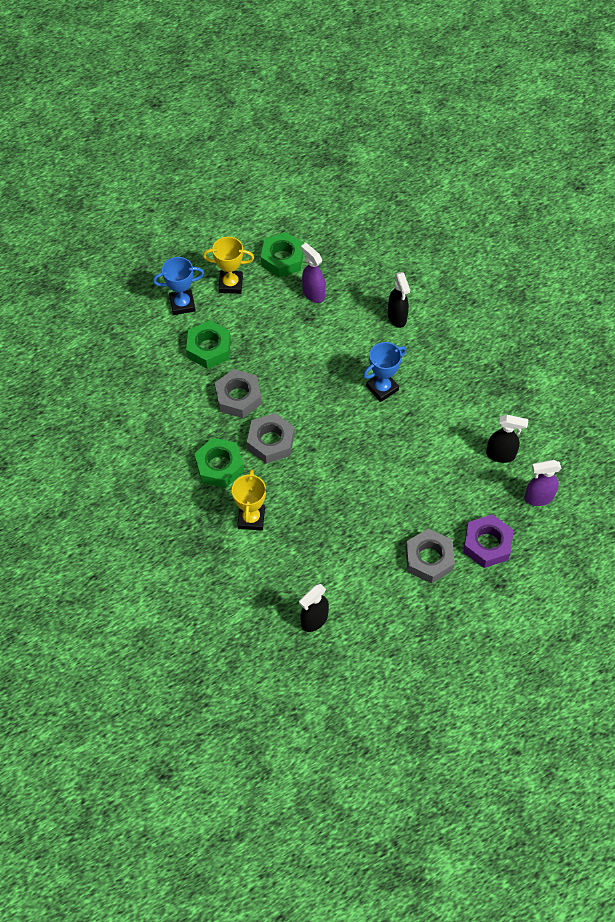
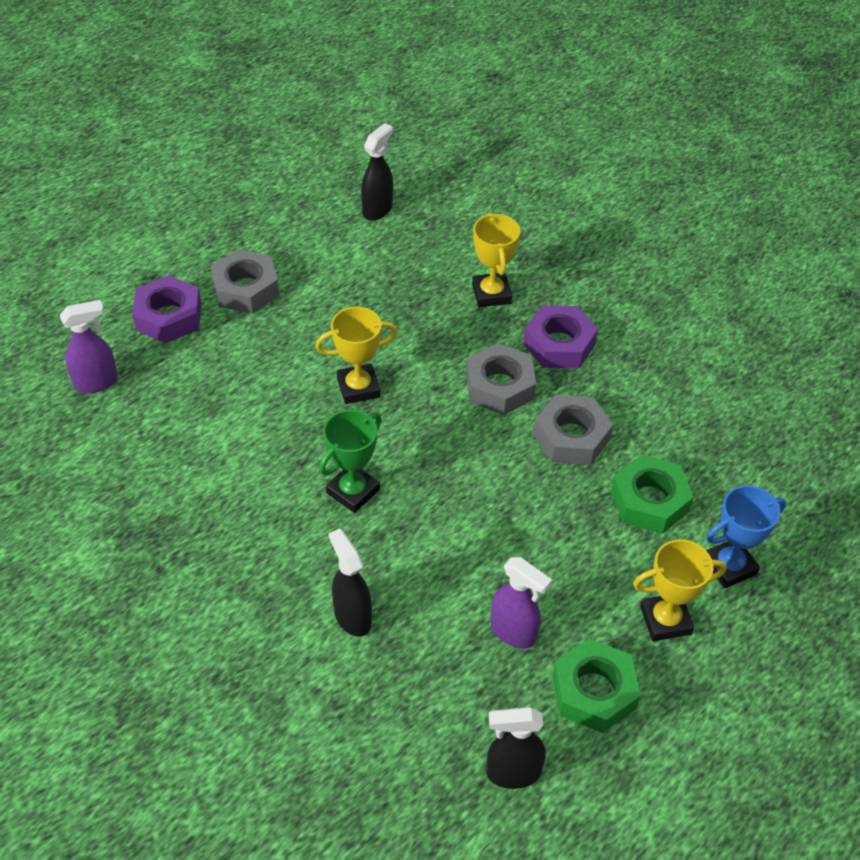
camera: 165 degrees right, 10 degrees down
green nut [194,438,244,488] -> purple nut [523,306,598,368]
blue trophy [363,342,406,402] -> green trophy [319,410,382,513]
black spray bottle [486,415,529,463] -> black spray bottle moved to [486,707,546,789]
none -> yellow trophy [315,307,397,404]

